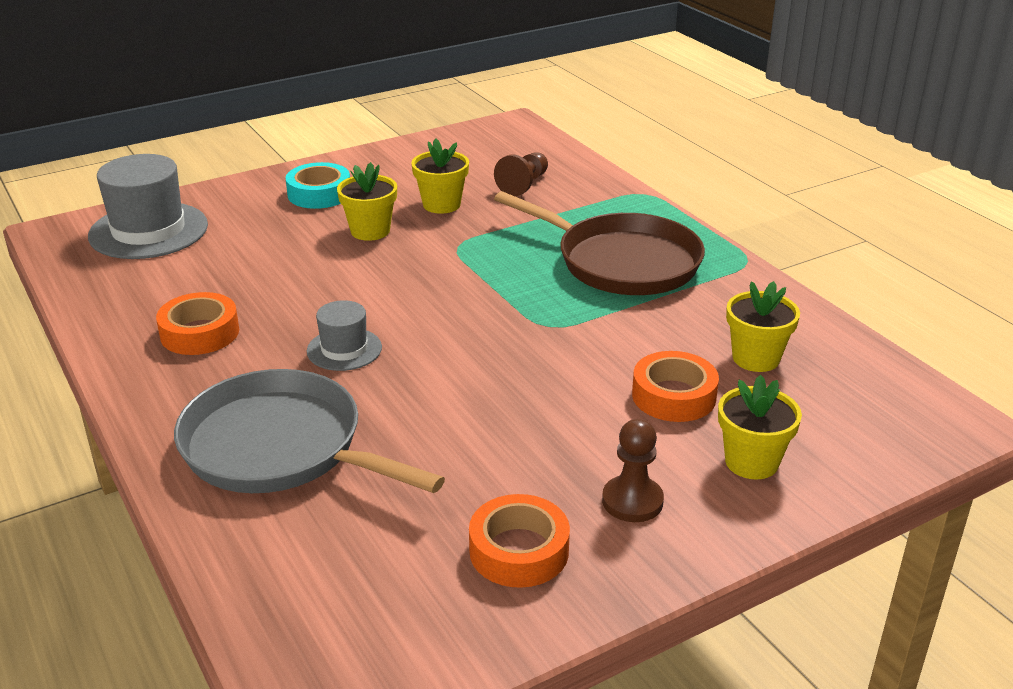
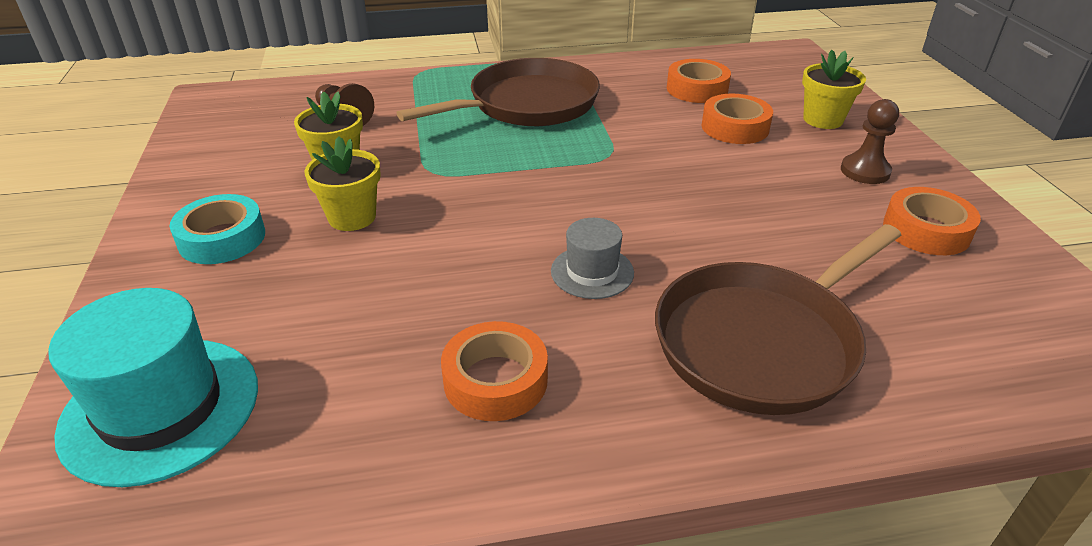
camera: 70 degrees left, 5 degrees up
grey hat [88,154,208,259] -> turquoise hat [48,288,258,487]
grey pan [174,369,445,493] -> brown pan [655,224,902,415]
yellow flower pot [726,281,800,372] -> orange tape [667,59,731,103]

